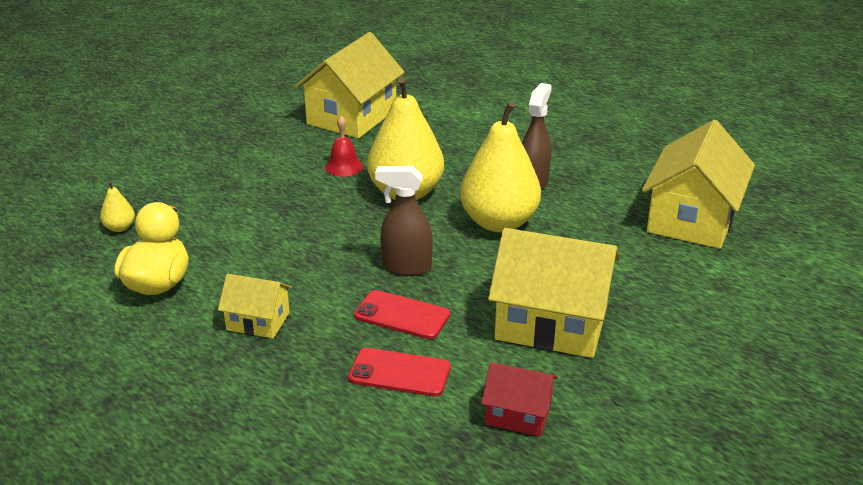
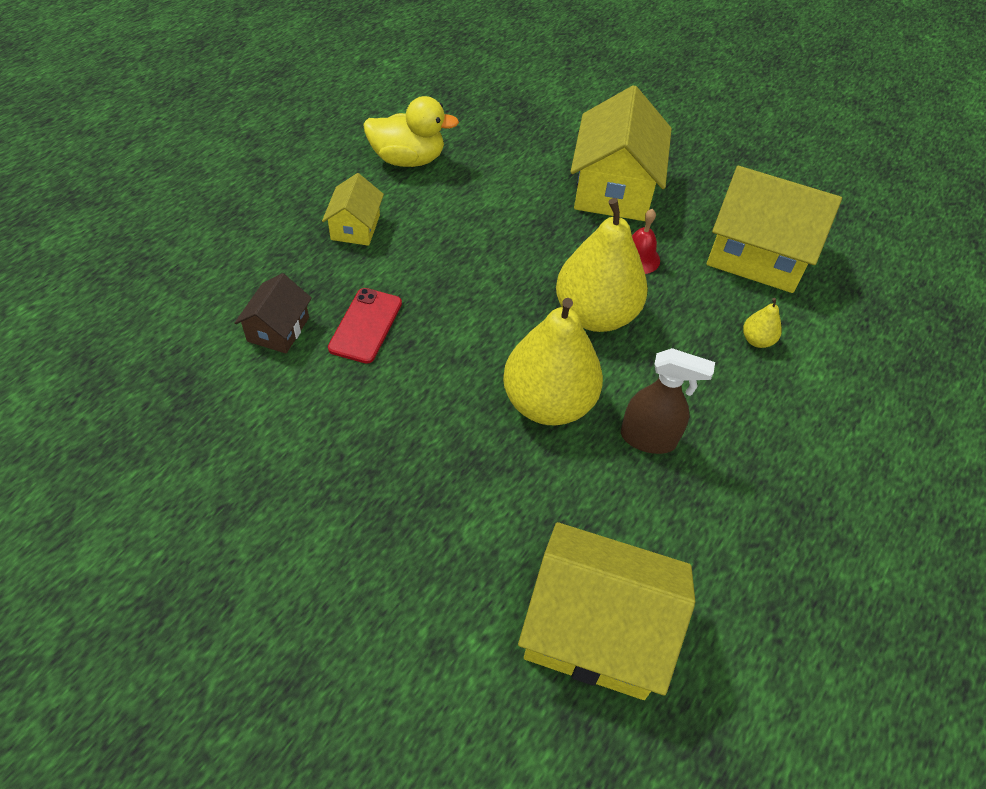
camera: 80 degrees right, 20 degrees up
yellow pear [100,181,135,232] -> yellow pear moved to [743,298,782,348]
red phone [348,348,451,397] -> brown house [235,273,312,354]
brown spray bottle [375,166,432,276] -> none
red house [481,362,558,437] -> none
yellow house [488,228,620,358] -> yellow house moved to [570,85,672,221]

